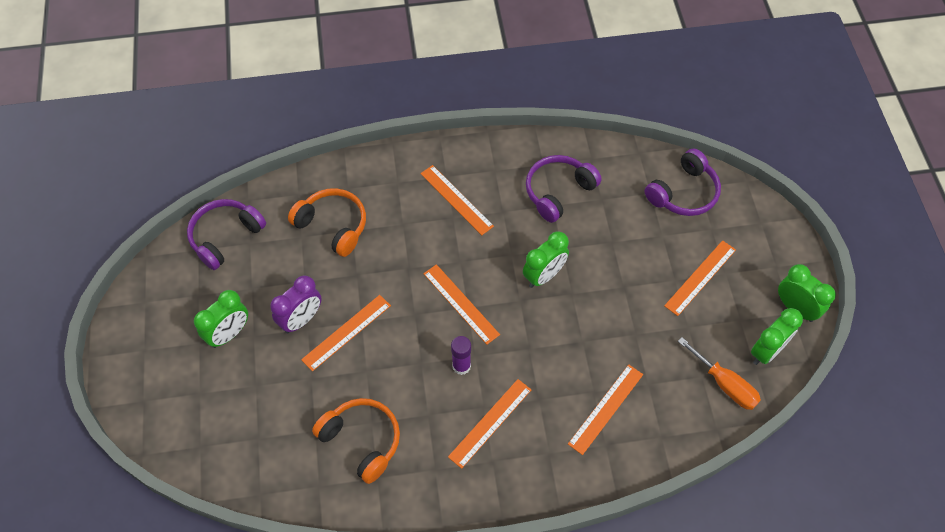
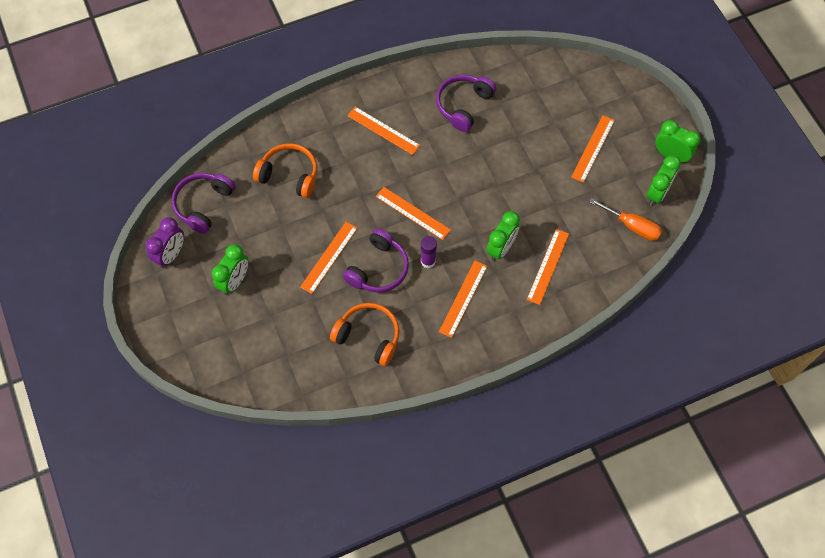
camera: 15 degrees left, 5 degrees up
purple clock [270,276,322,333] -> purple clock moved to [146,217,184,268]
green clock [523,231,569,288] -> green clock moved to [486,211,520,261]
purple headphones [645,148,721,216] -> purple headphones moved to [343,228,409,293]

